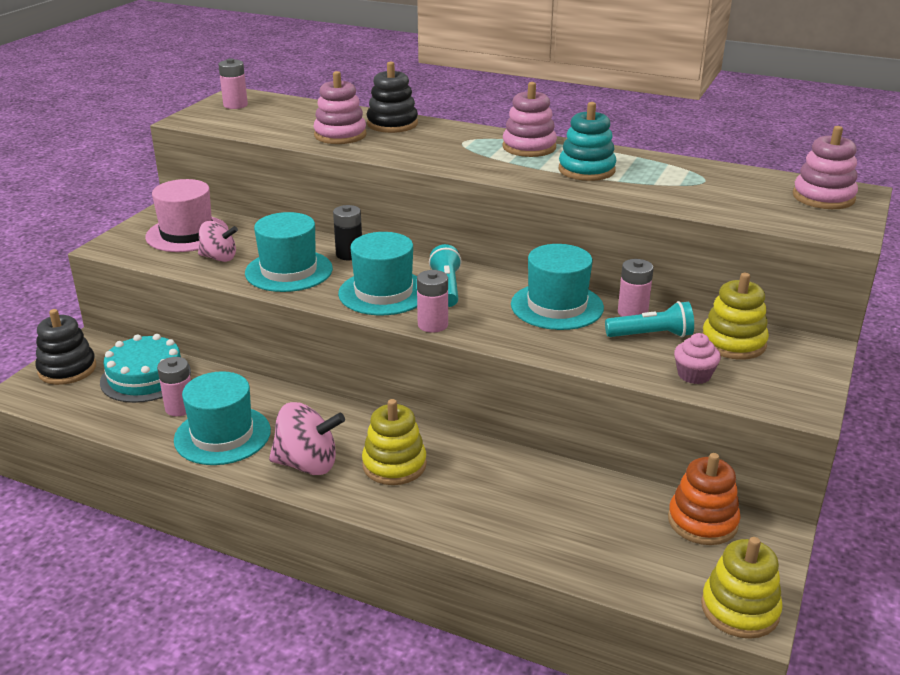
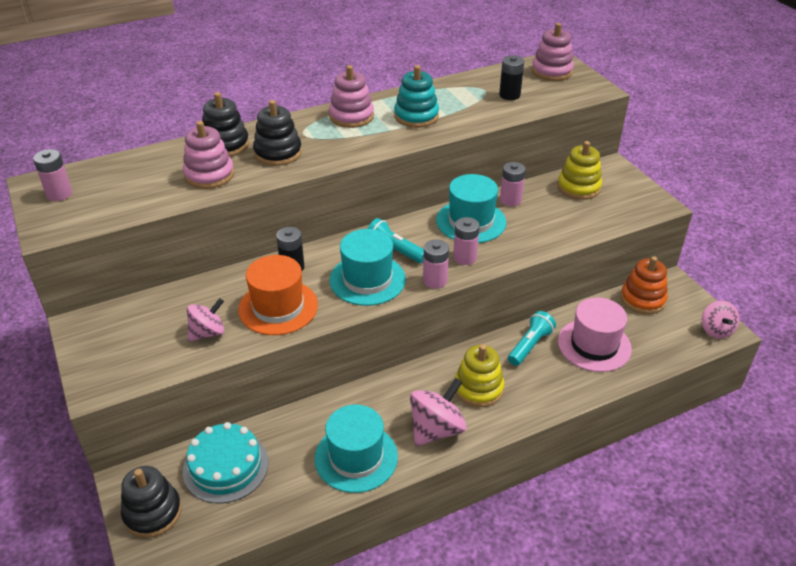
camera: 50 degrees left, 10 degrees up
pink hat [145,179,228,252] -> pink hat moved to [558,297,632,372]
pink battery [157,357,191,416] -> pink battery moved to [453,217,480,265]
turquoise hat [245,212,333,292] -> orange hat [238,255,318,335]
turquoise flashlight [605,301,694,337] -> turquoise flashlight moved to [508,311,556,366]
pink cupcake [674,333,721,384] -> none
yellow stacking toy [701,537,783,639] -> pink spinning top [702,300,740,339]
none -> black stacking toy [253,100,302,166]
none -> black battery [499,56,524,100]

